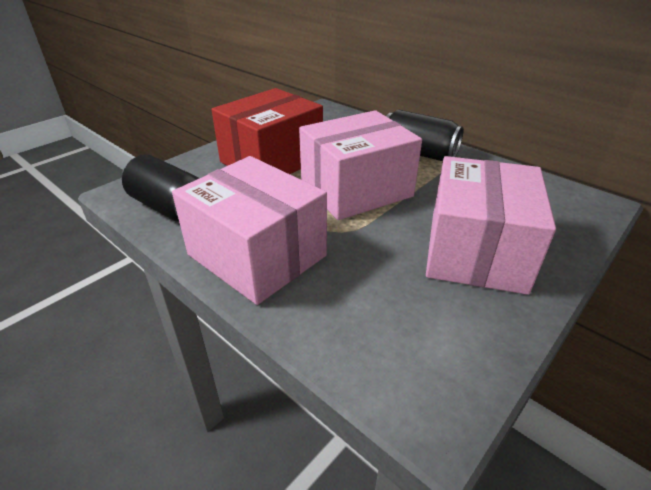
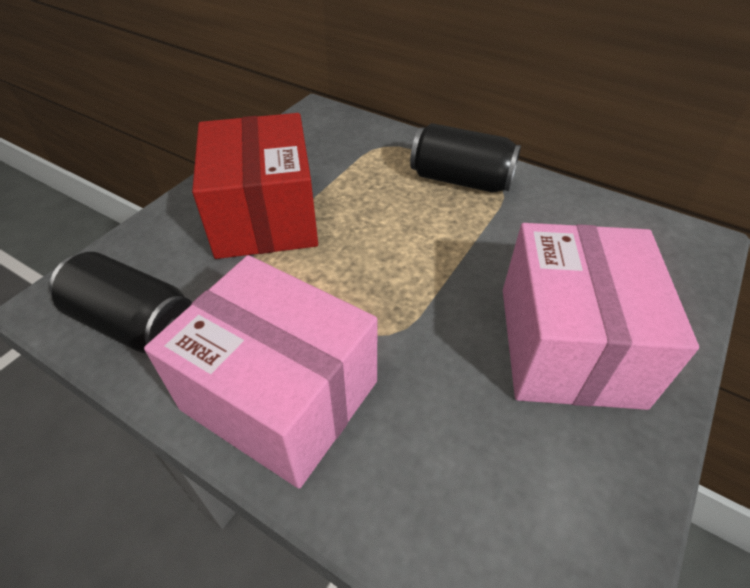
camera: 10 degrees left, 10 degrees up
red box [211,88,323,174] -> red box turned 45 degrees counterclockwise [192,113,318,259]
pink box [299,110,422,220] -> none

